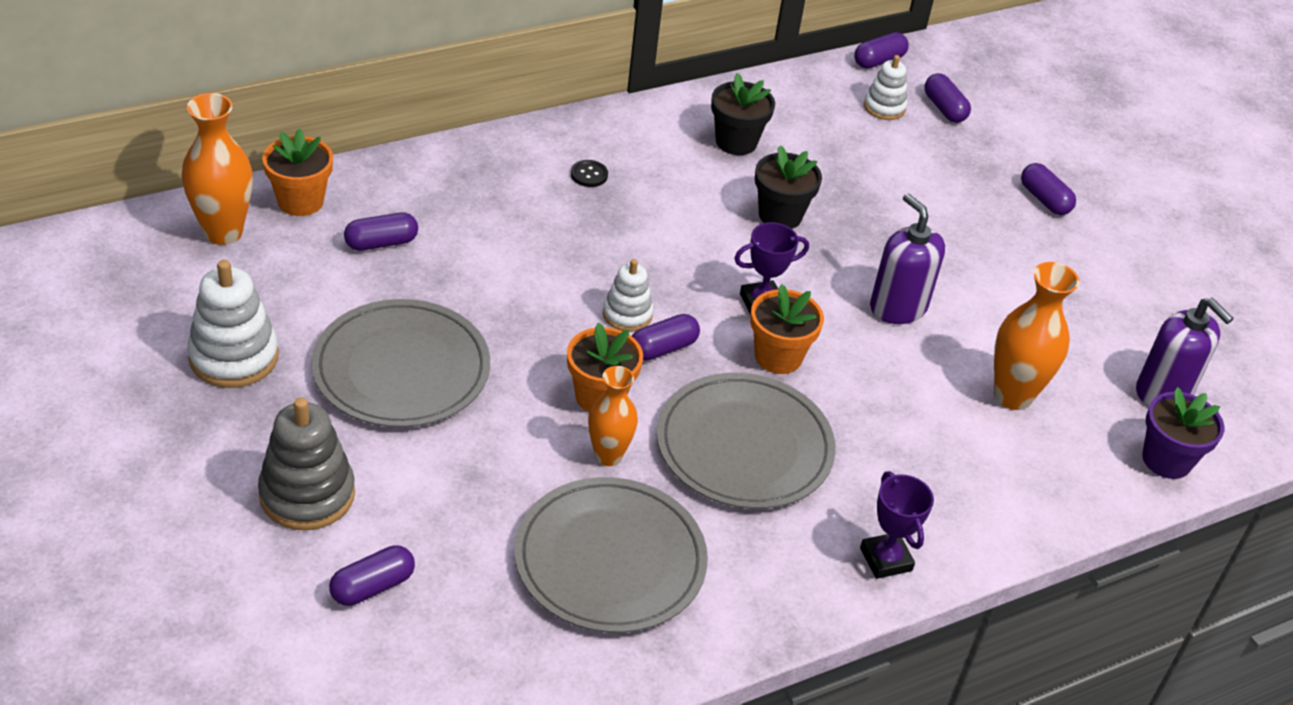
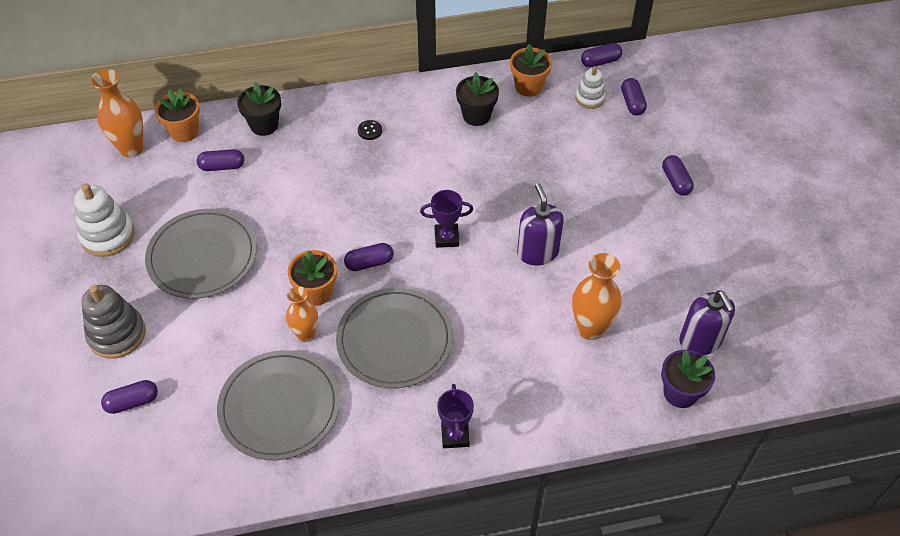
camera: 20 degrees right, 10 degrees up
white stacking toy [603,259,653,332] -> none
orange flower pot [750,284,824,374] -> orange flower pot moved to [510,44,552,97]
black flower pot [755,145,822,229] -> black flower pot moved to [237,82,281,136]

